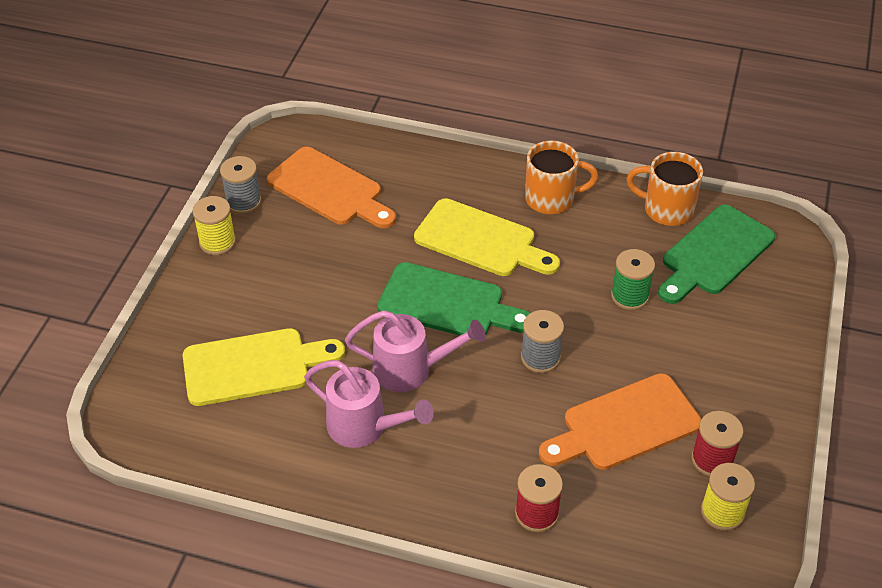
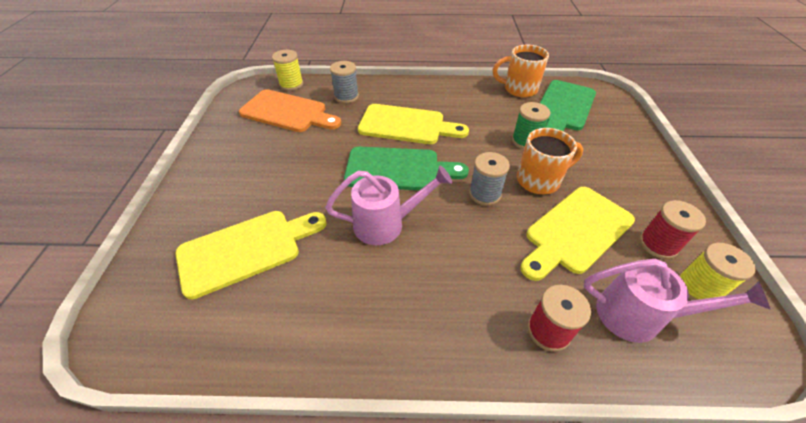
camera: 15 degrees left, 0 degrees up
yellow spool [192,196,236,255] -> yellow spool moved to [272,50,303,91]
grey spool [220,156,261,214] -> grey spool moved to [330,61,359,103]
pink watering can [304,360,434,448] -> pink watering can moved to [584,259,771,343]
orange mug [525,141,598,214] -> orange mug moved to [517,128,583,194]
orange cutting board [539,373,701,470] -> yellow cutting board [520,187,635,281]

